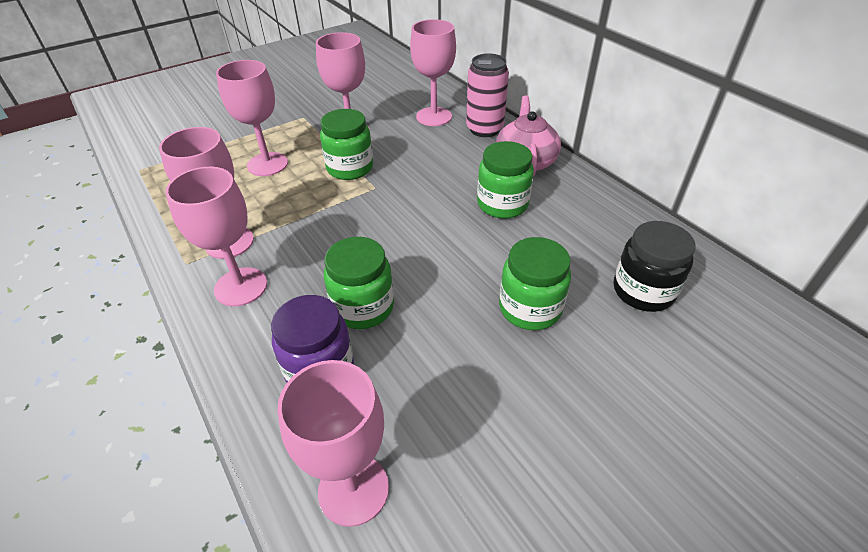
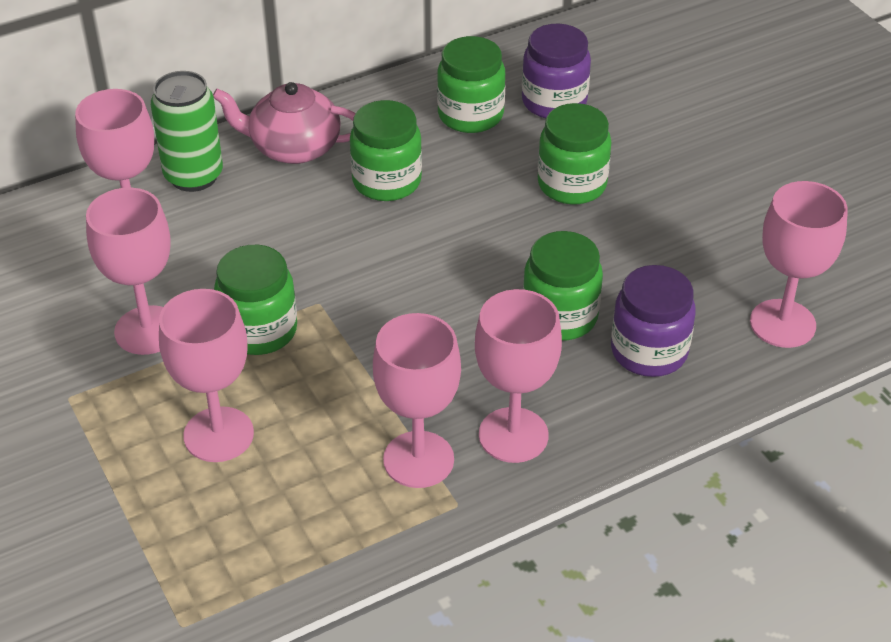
camera: 85 degrees left, 0 degrees up
pink can [466,53,509,137] -> green can [151,71,223,192]
black jar [614,221,696,312] -> purple jar [522,24,591,118]
none -> green jar [437,36,505,133]

